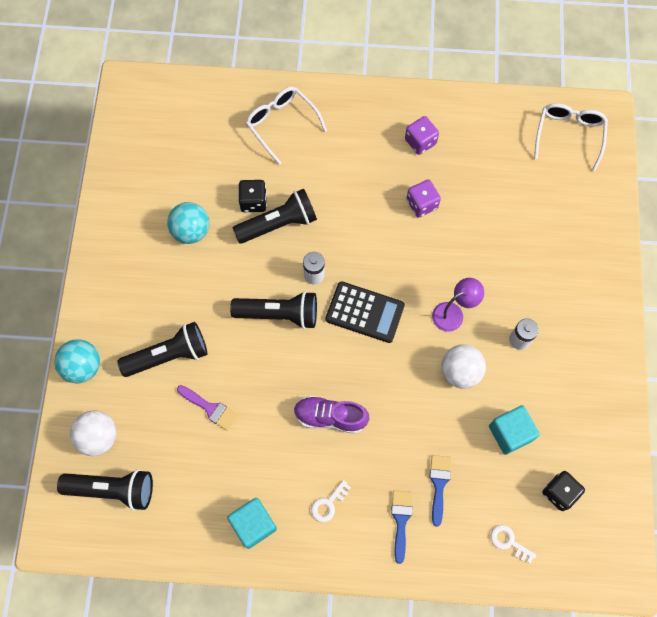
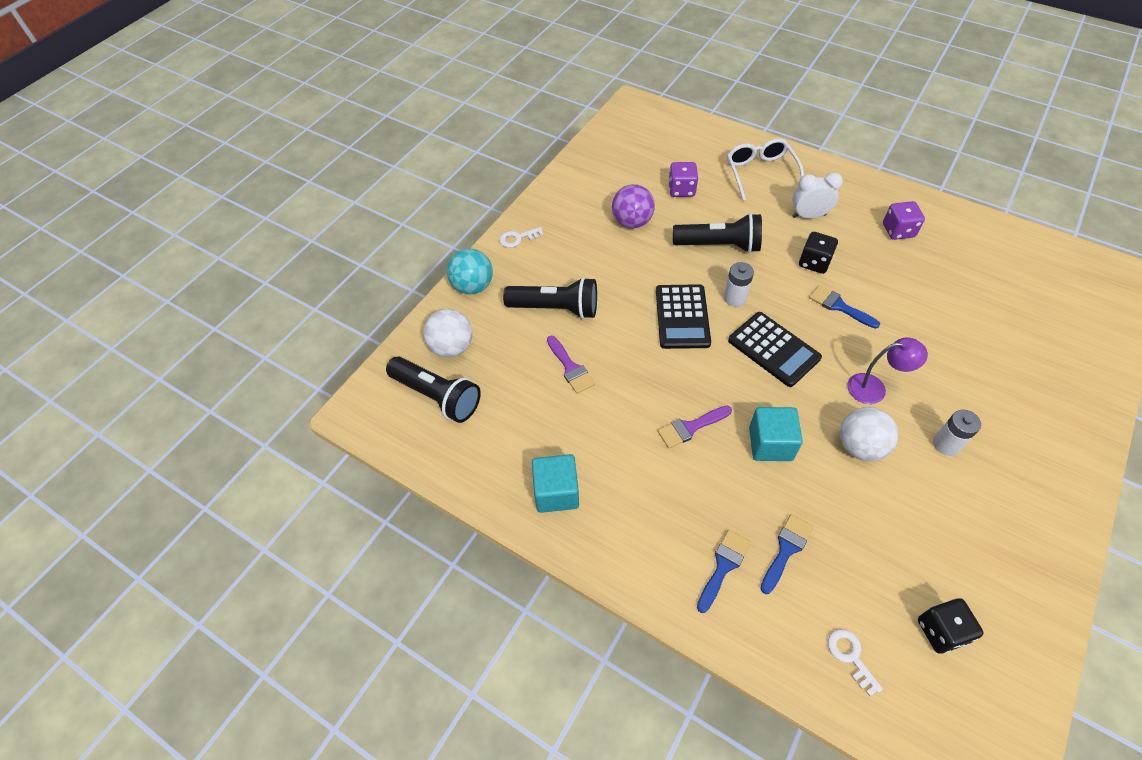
camera: 30 degrees right, 15 degrees down
turquoise ball [167,202,209,244] -> purple ball [612,184,655,228]
black flashlight [230,291,317,329] -> black calculator [656,284,711,349]
black dice [238,180,267,212] -> black dice moved to [799,232,838,274]
purple shoe [294,396,370,434] -> purple brush [658,406,732,448]
white key [311,480,351,522] -> white key moved to [499,227,544,248]
purple dice [406,180,441,218] -> purple dice moved to [669,162,698,197]
turquoise cube [489,406,540,455] -> turquoise cube moved to [749,407,803,461]
white glasses [534,103,608,171] -> none
none -> white clock [792,172,843,219]
none -> blue brush [809,285,880,329]

